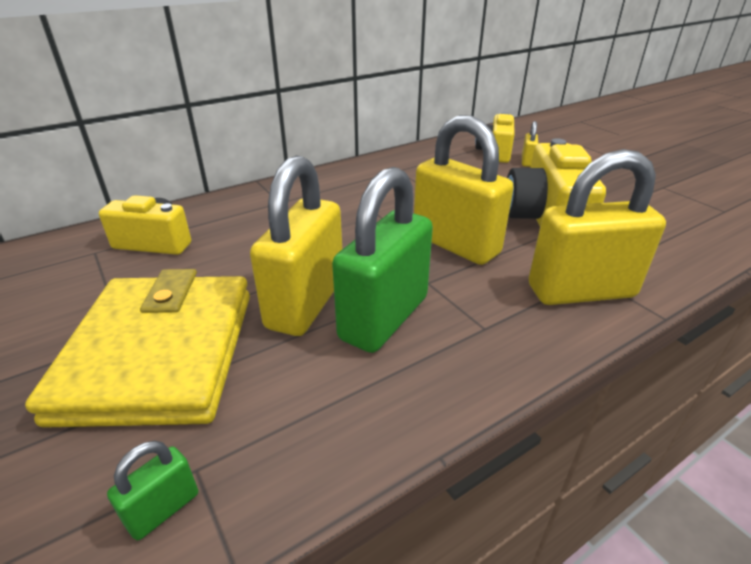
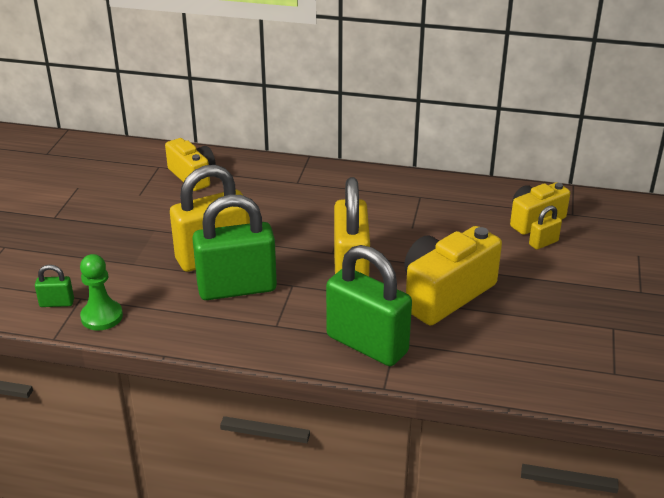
camera: 45 degrees right, 0 degrees up
yellow wallet [25,269,250,428] -> none
yellow padlock [529,149,666,305] -> green padlock [326,245,412,366]
none -> green pawn [80,254,123,331]

